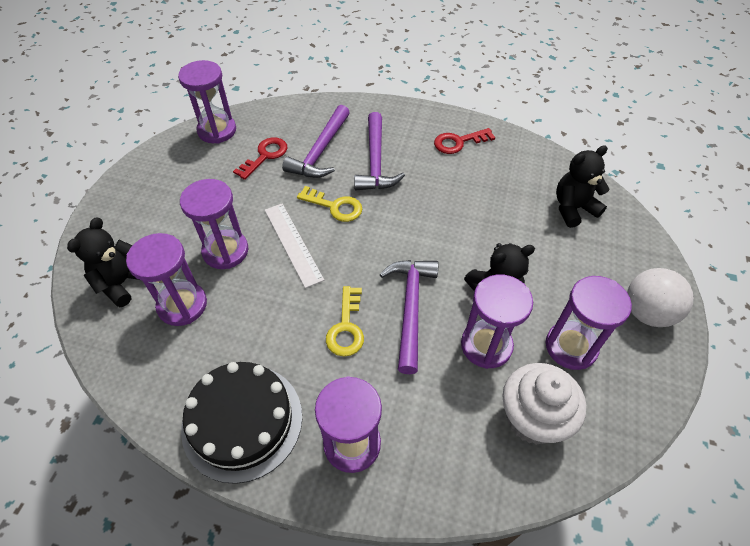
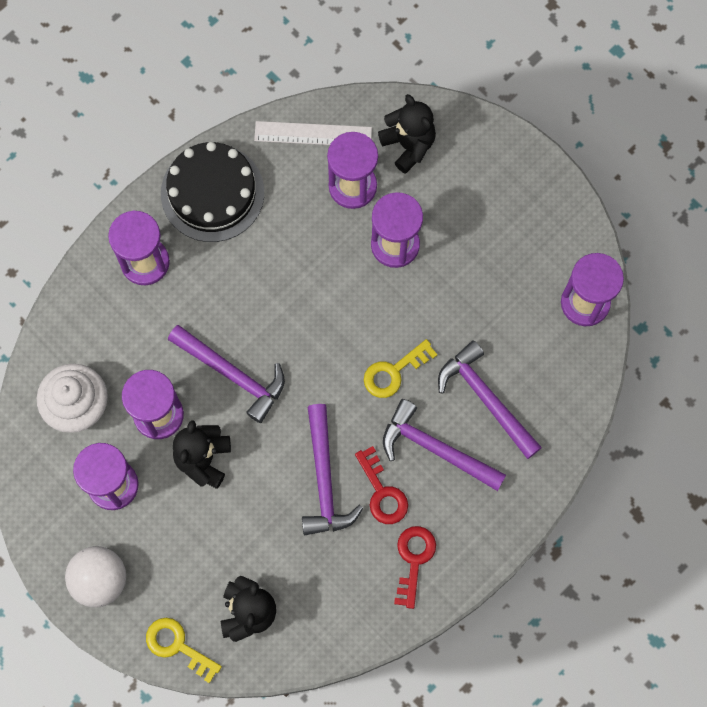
camera: 120 degrees right, 20 degrees up
red key [233,137,287,180] -> red key moved to [355,446,408,524]
white ruler [265,204,324,288] -> white ruler moved to [254,121,372,145]
yellow key [326,286,364,357] -> yellow key moved to [146,618,222,683]
none -> purple hammer [302,404,363,535]

